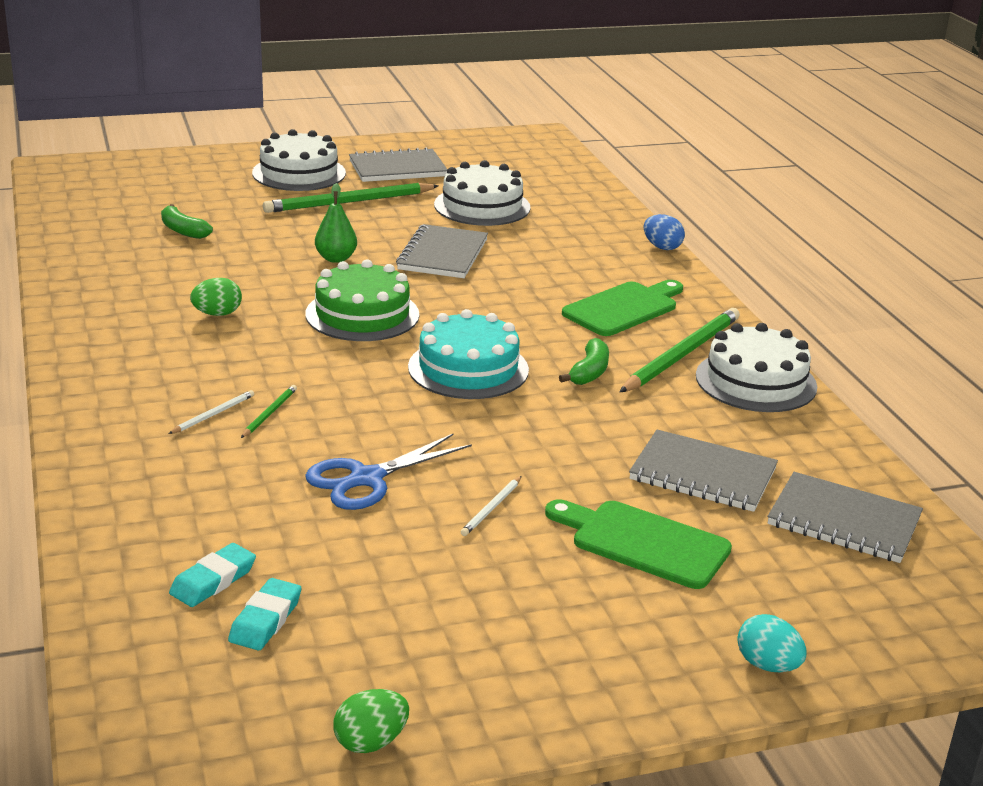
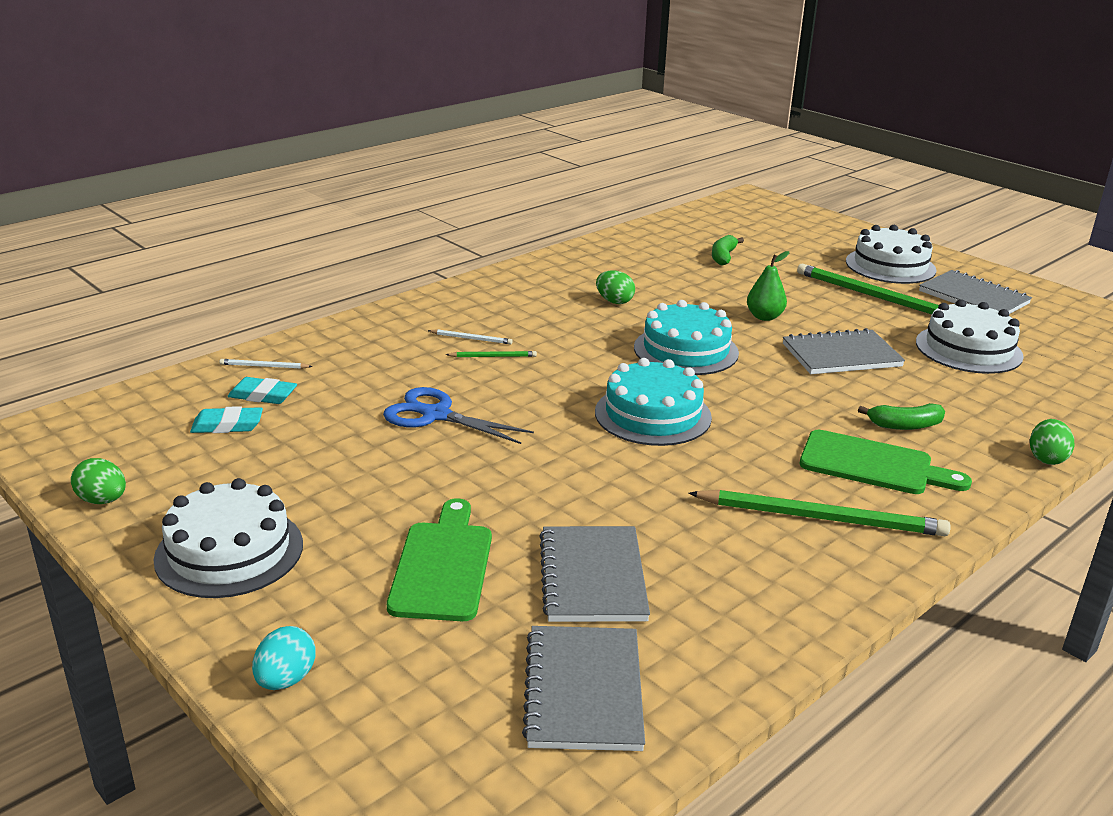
camera: 65 degrees right, 0 degrees up
green cake [305,259,419,341] -> turquoise cake [634,300,739,375]
white pencil [461,476,522,536] -> white pencil moved to [219,359,313,369]
green banana [559,338,609,385] -> green banana moved to [858,403,945,430]
blue egg [644,214,685,250] -> green egg [1030,419,1075,465]
white cake [696,323,817,412] -> white cake moved to [153,478,303,598]

